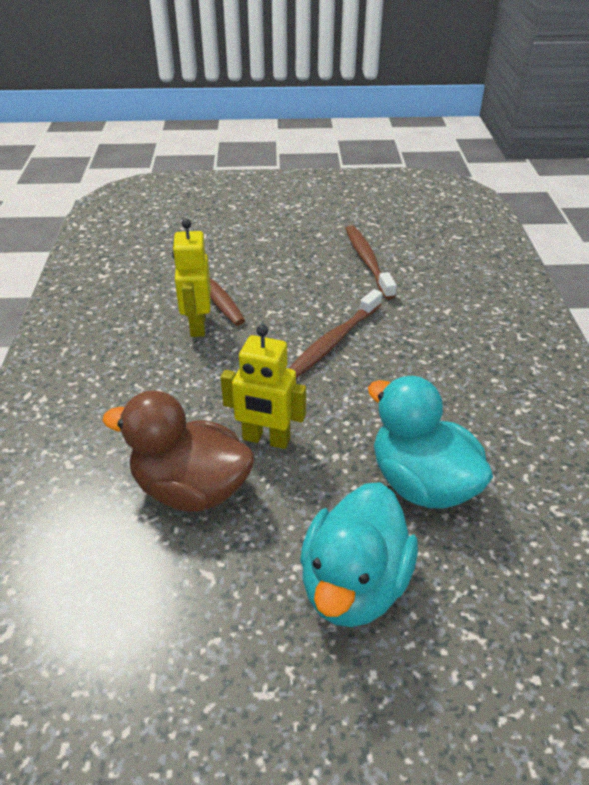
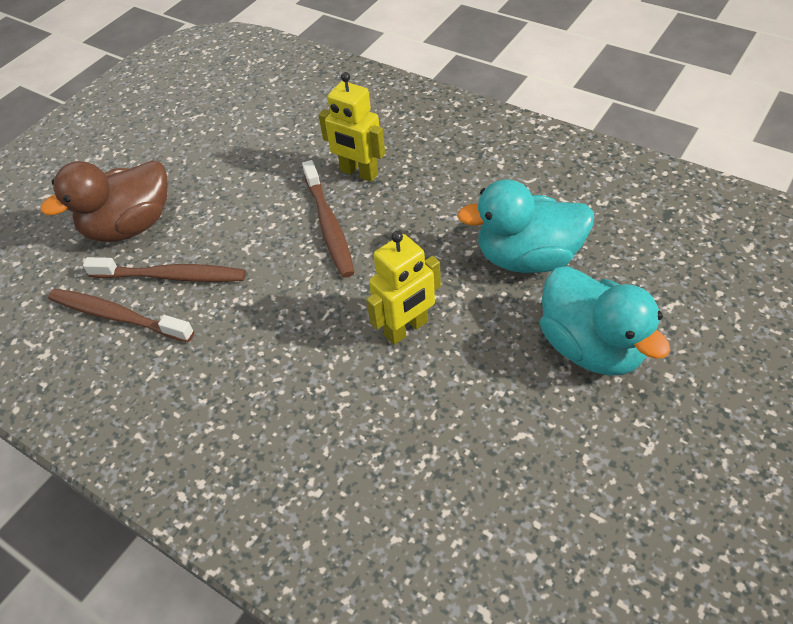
camera: 50 degrees left, 10 degrees up
brown duck [102,390,255,512] -> brown duck moved to [41,160,168,242]
yellow robot [172,219,211,337] -> yellow robot moved to [319,72,385,182]
brown toothbrush [345,225,397,300] -> brown toothbrush moved to [48,289,194,342]

